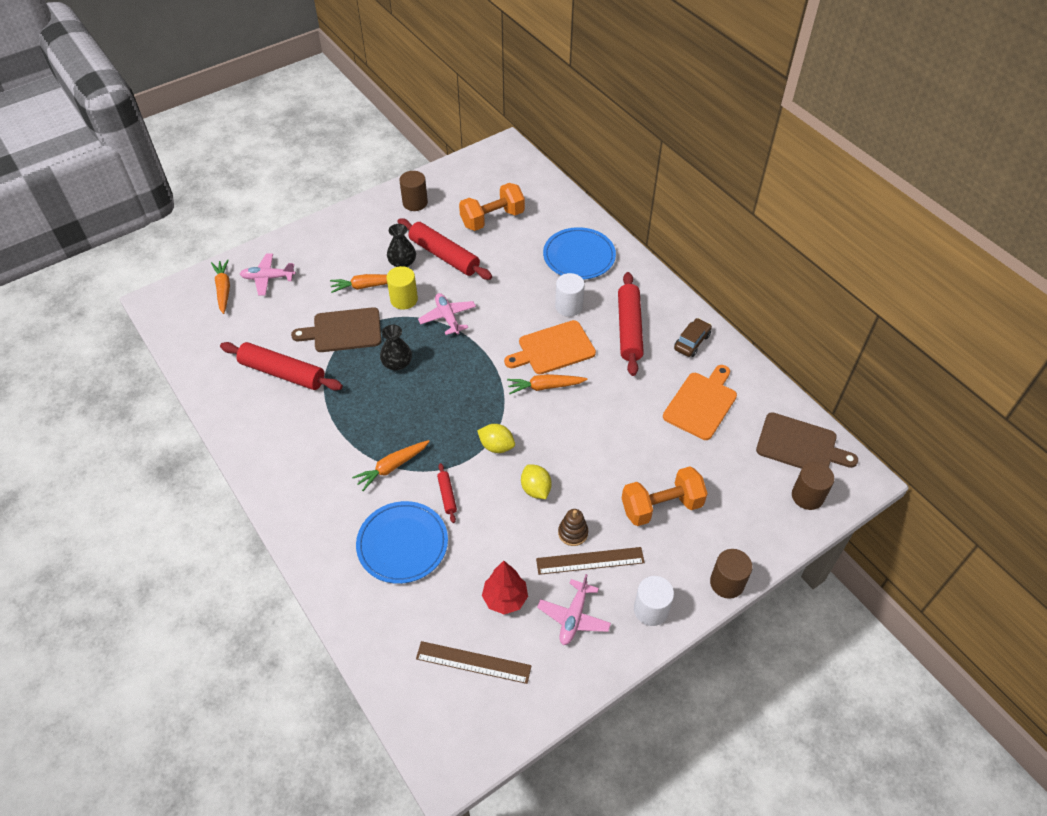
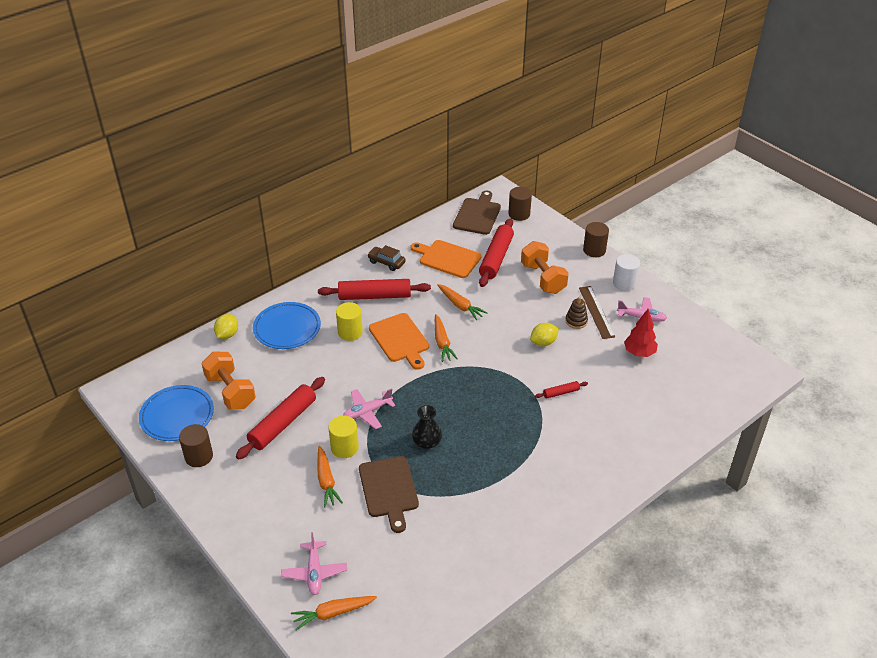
camera: 95 degrees left, 10 degrees down
red rolling pin [220,342,343,391] -> red rolling pin moved to [479,218,514,287]
orange carrot [352,440,430,491] -> orange carrot moved to [437,284,487,320]
blue plate [356,501,448,584] -> blue plate moved to [139,385,214,441]
black vase [387,224,416,267] -> none
brown ruler [416,641,532,684] -> none
yellow lemon [477,424,515,453] -> yellow lemon moved to [214,314,238,339]
white cylinder [555,273,585,317] -> yellow cylinder [336,302,363,341]

